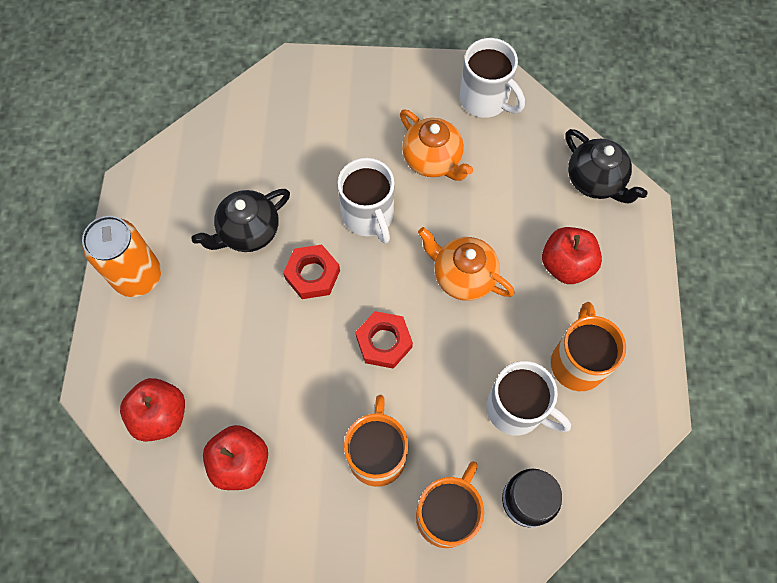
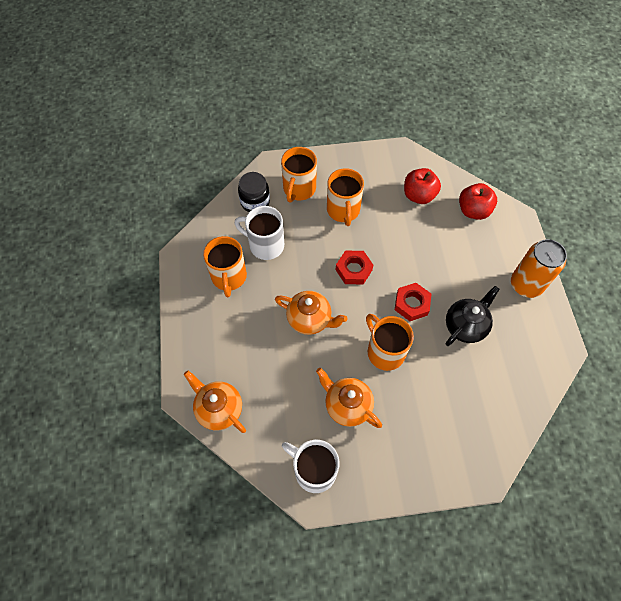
camera: 170 degrees right, 5 degrees down
white mug [338,158,395,244] -> orange mug [366,314,414,371]
red apple [542,227,602,284] -> none
black teapot [565,129,647,203] -> orange teapot [184,371,246,433]

